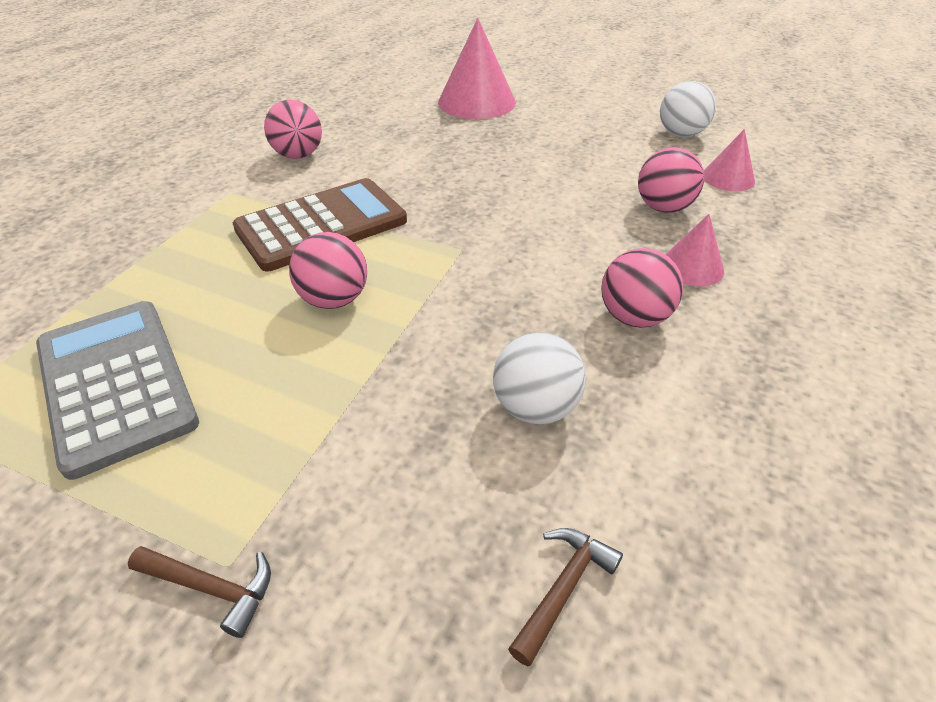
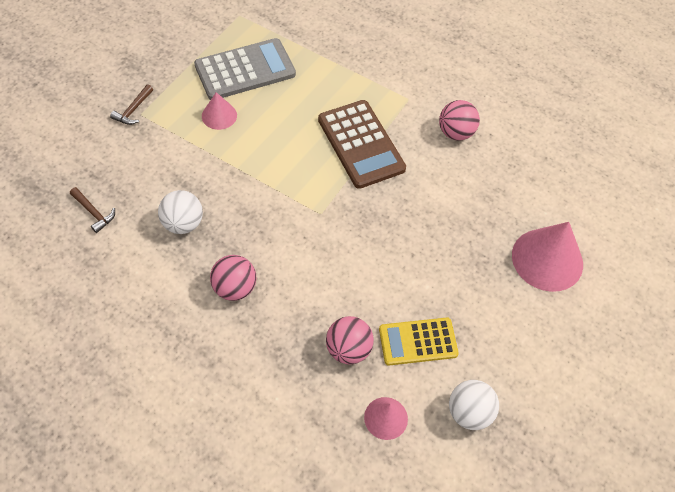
camera: 95 degrees right, 15 degrees up
pink ball [289,232,367,309] -> none
pink cone [665,214,724,286] -> pink cone moved to [202,92,237,130]
none -> yellow calculator [379,318,459,365]

